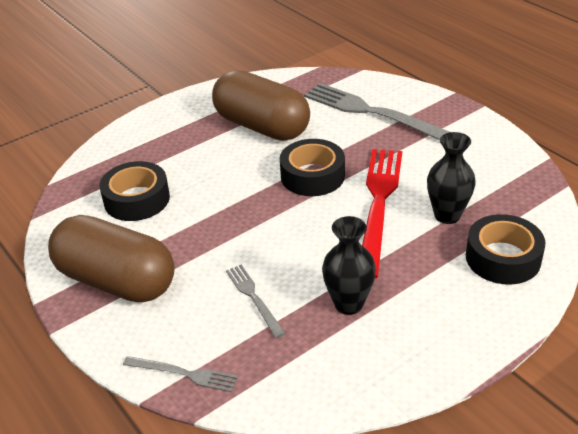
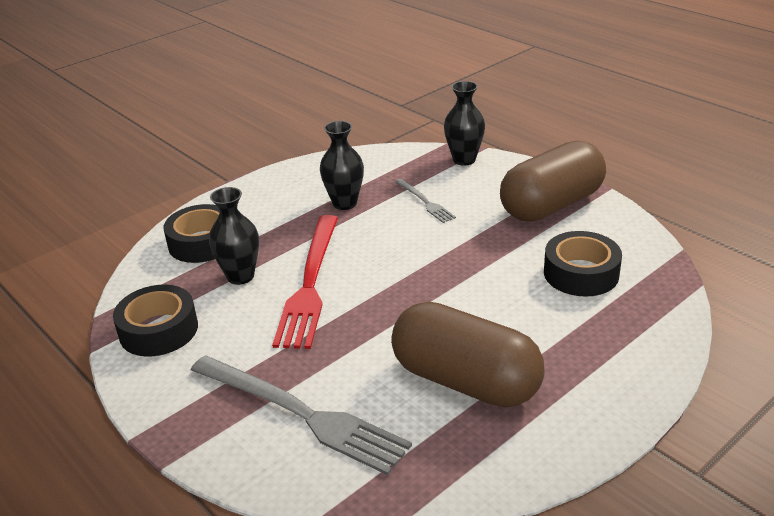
camera: 175 degrees right, 5 degrees down
brown capsule [48,215,175,302] -> brown capsule turned 60 degrees counterclockwise [500,140,606,222]
grey fork [123,356,238,392] -> black vase [444,81,485,166]
black tape [280,139,345,196] -> black tape moved to [113,285,198,356]

